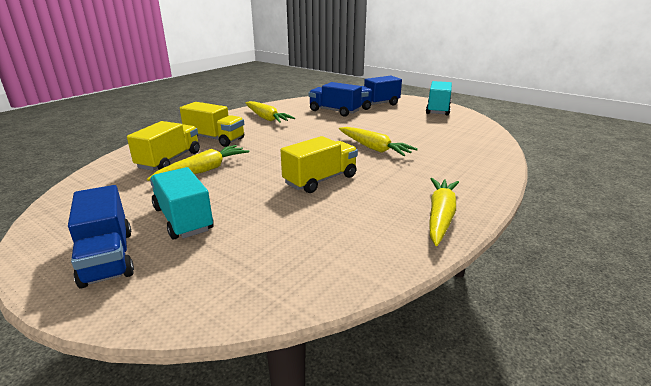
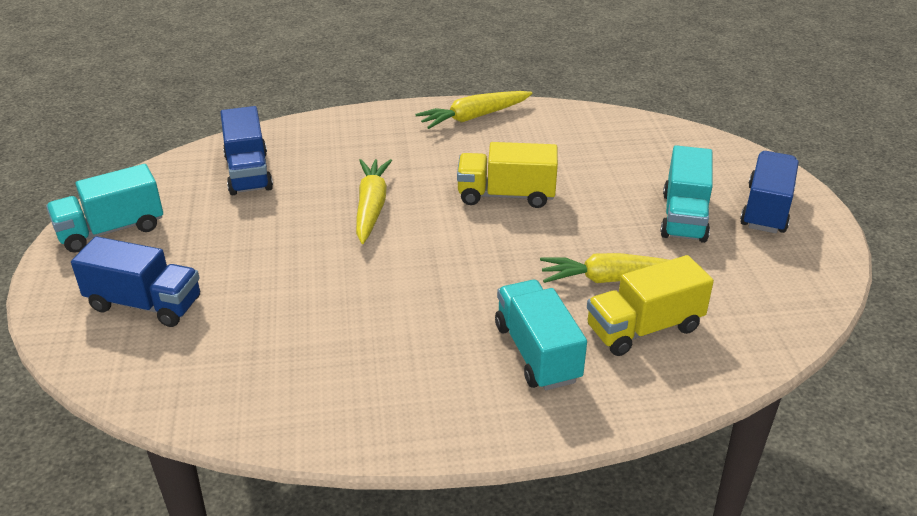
camera: 135 degrees left, 10 degrees up
yellow truck [180,102,244,147] -> turquoise truck [495,280,587,390]
yellow carrot [245,101,295,123] -> none
blue truck [309,82,362,117] -> blue truck moved to [220,106,273,195]

